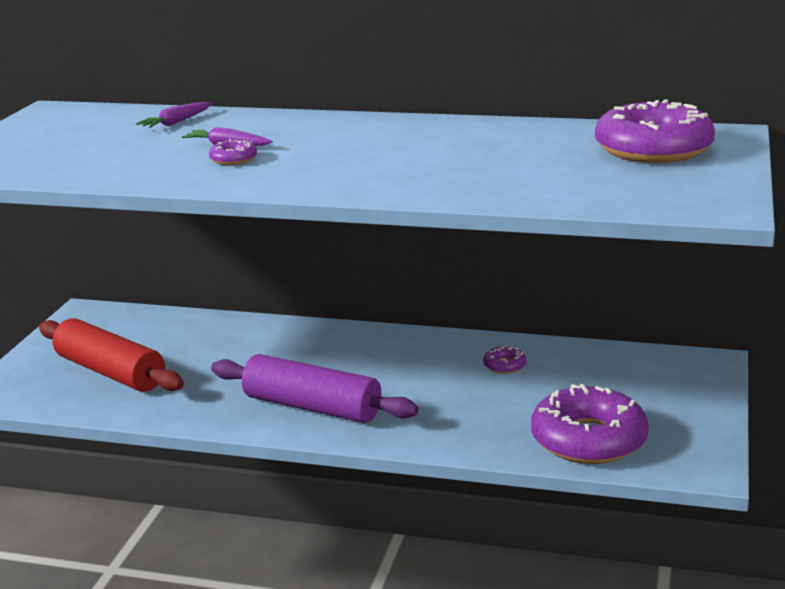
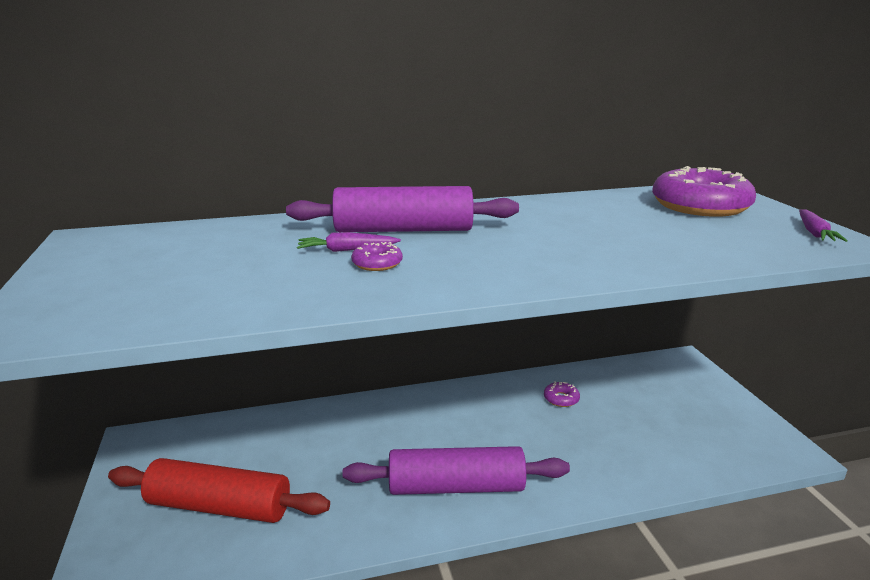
camera: 30 degrees left, 0 degrees up
purple carrot [136,102,212,128] -> purple carrot moved to [799,209,848,242]
purple donut [531,384,649,464] -> none
none -> purple rolling pin [286,186,519,232]

